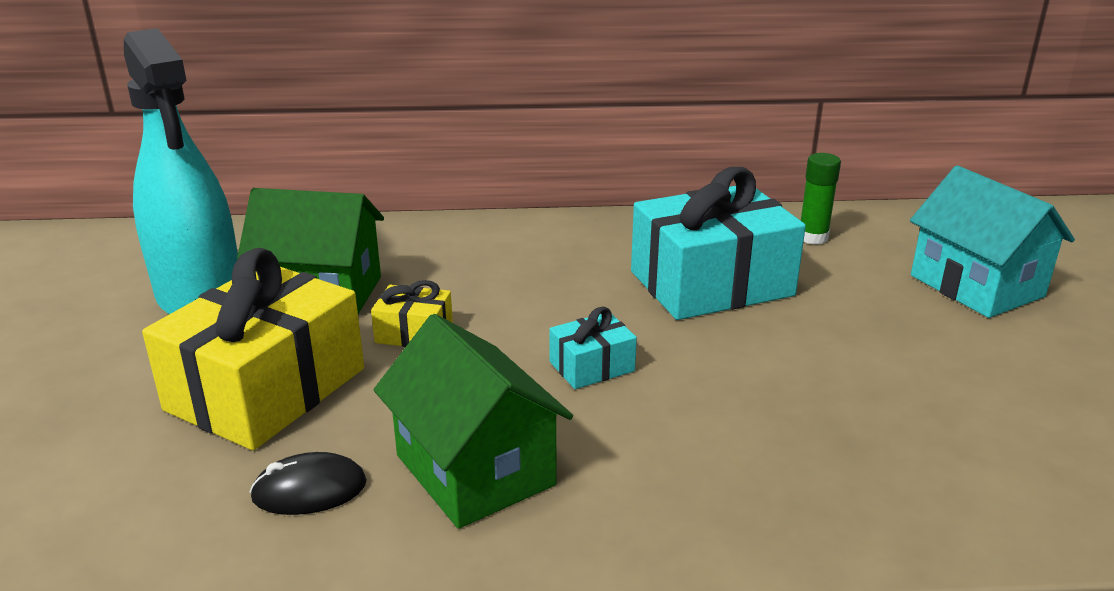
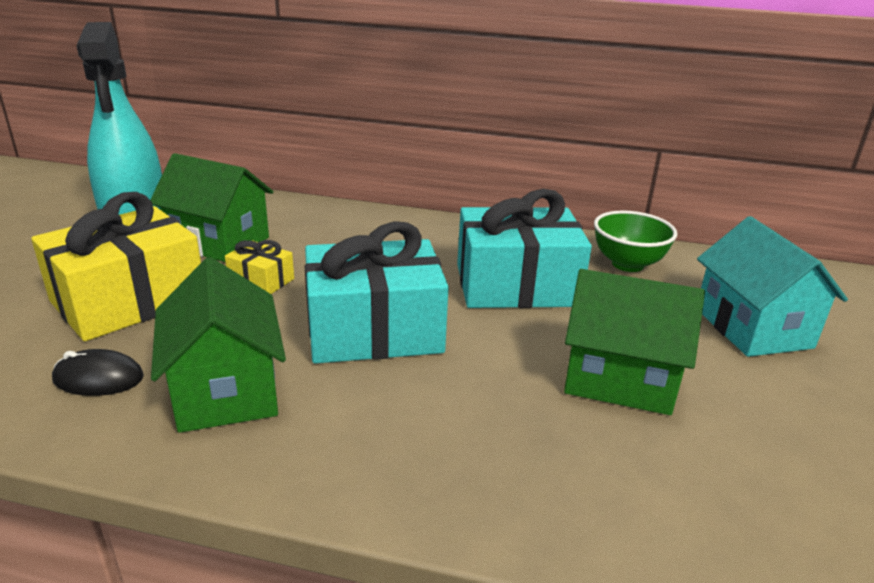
camera: 15 degrees right, 0 degrees up
turquoise gift [549,307,637,389] -> turquoise gift [305,221,449,364], size x2.20
green glue stick [801,153,841,245] -> green bowl [594,211,678,272]
none -> green house [564,269,705,415]

